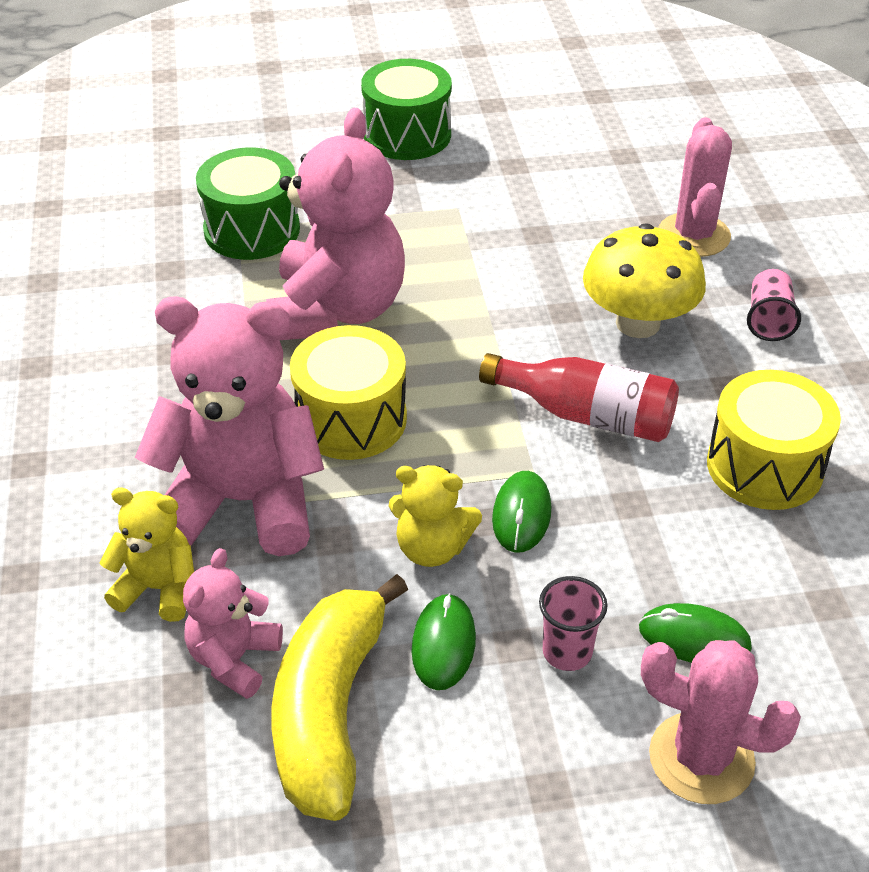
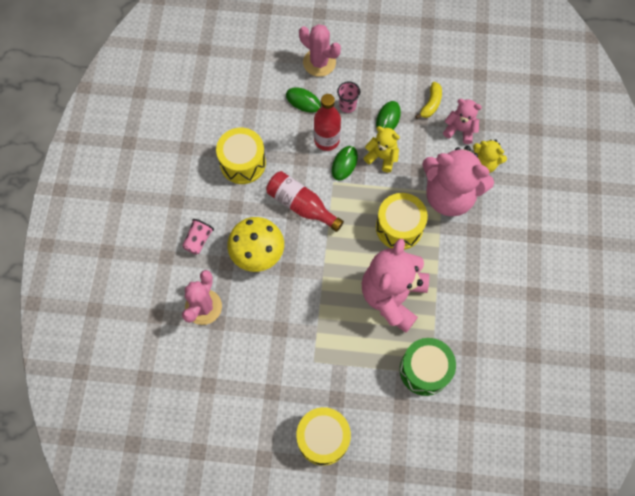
camera: 165 degrees left, 25 degrees up
pink teddy bear [183,548,283,699] -> pink teddy bear turned 105 degrees counterclockwise [443,99,482,144]
yellow banana [272,574,408,821] -> yellow banana [415,82,442,119], size x0.49
green drum [361,59,452,160] -> yellow drum [296,407,351,466]
none -> red bottle [314,94,341,151]

